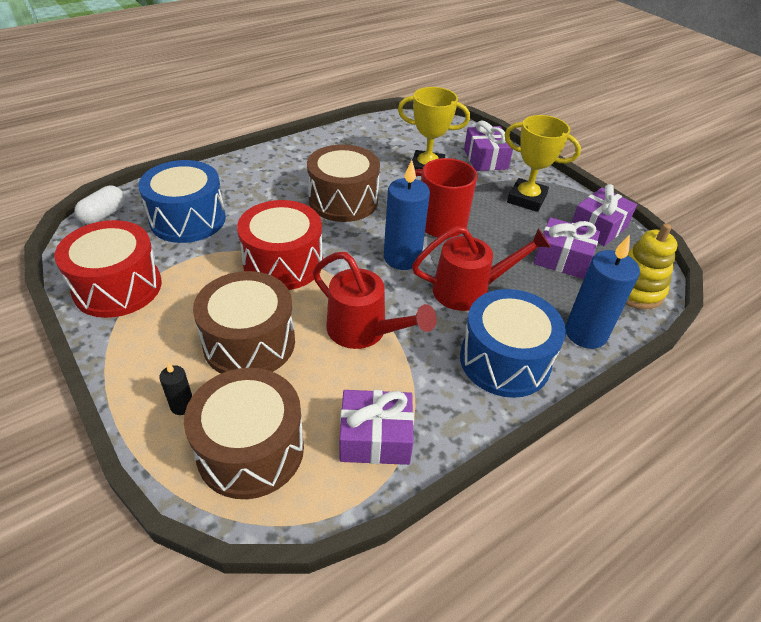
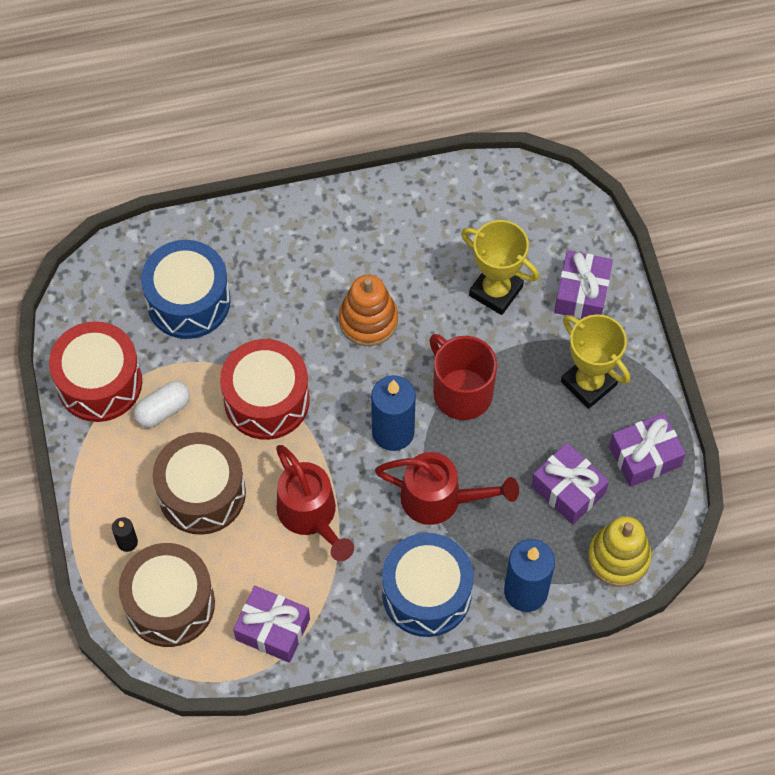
camera: 25 degrees right, 20 degrees up
white capsule [74,186,125,225] -> white capsule moved to [134,381,190,428]
brown drum [307,144,380,222] -> orange stacking toy [339,275,398,346]

